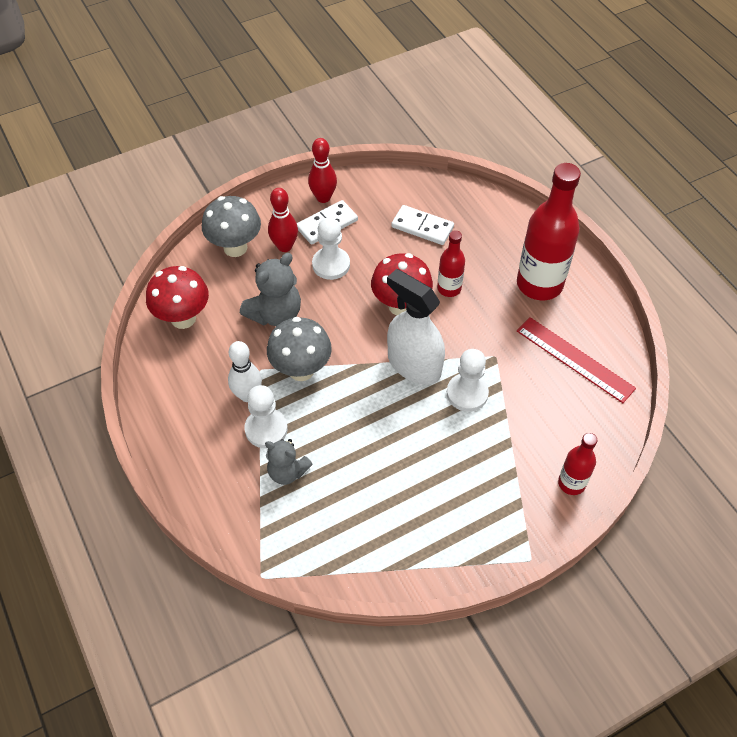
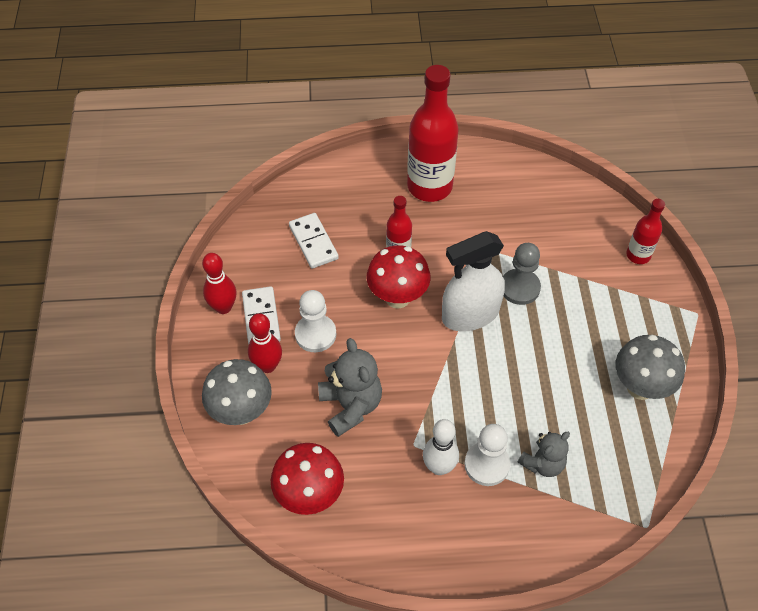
camera: 65 degrees left, 0 degrees up
grey mushroom [267,317,332,381] -> grey mushroom moved to [615,335,685,400]
white domino [391,205,454,245] -> white domino turned 75 degrees counterclockwise [289,213,339,269]
white pawn [447,349,489,412] -> grey pawn [503,243,541,305]
red ruler [517,317,636,403] -> none

